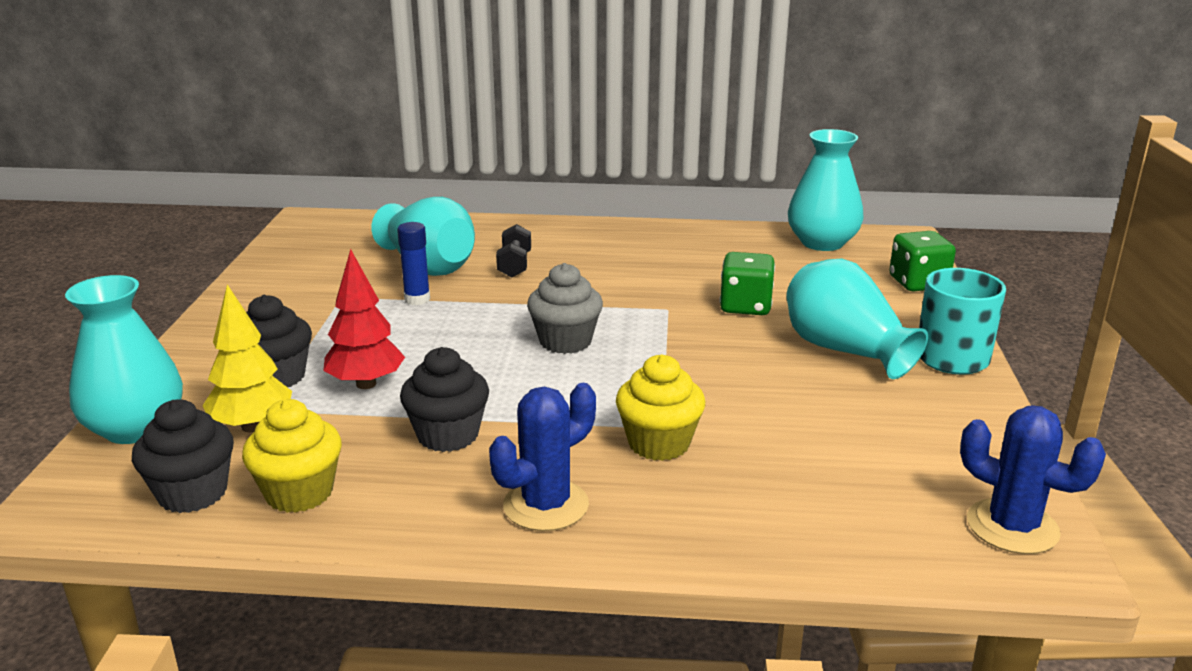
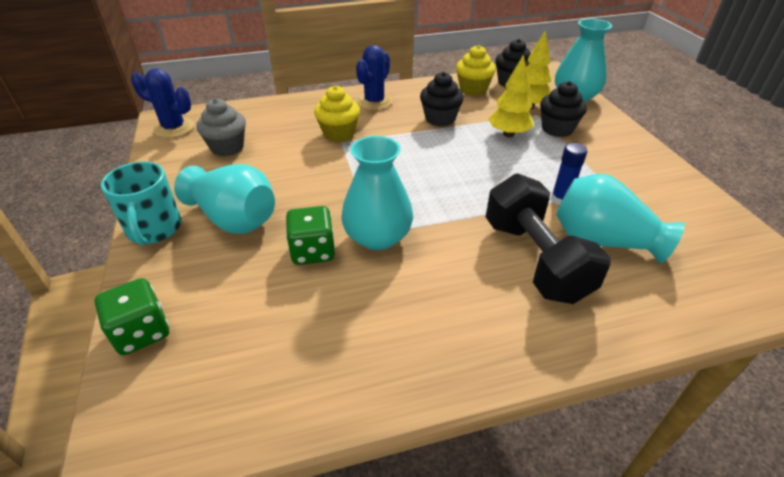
camera: 160 degrees right, 15 degrees up
red tree [323,249,405,389] -> yellow tree [488,54,533,137]
black dumbbell [496,224,531,277] -> black dumbbell [486,173,611,304], size x2.14
grey cupcake [527,263,603,354] -> grey cupcake moved to [196,98,246,156]
turquoise vase [788,129,864,251] -> turquoise vase moved to [341,136,413,250]

